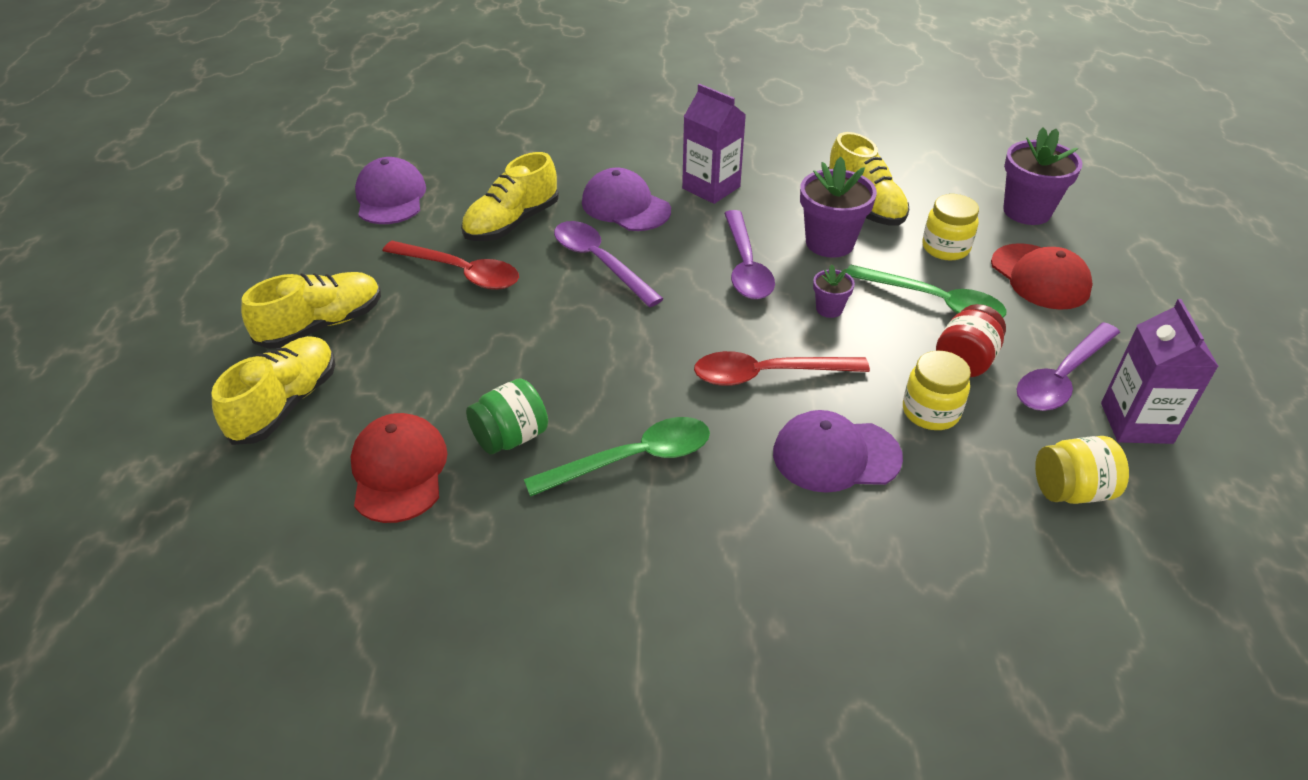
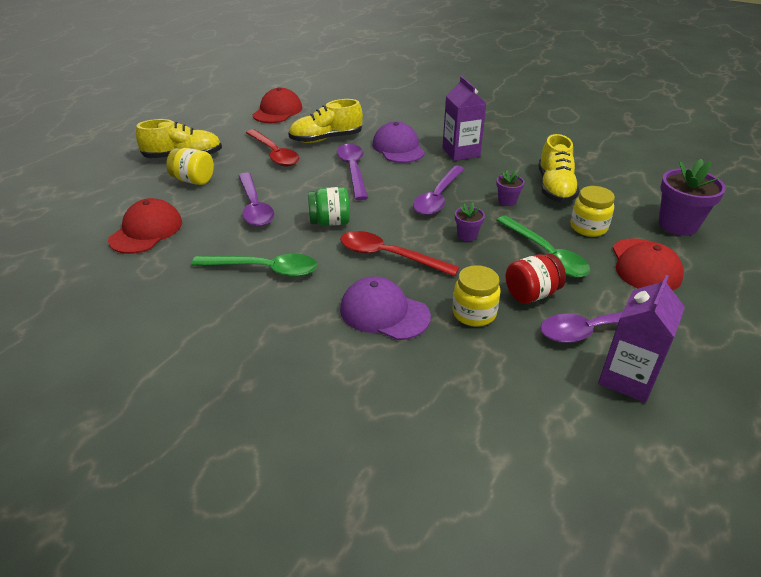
camera: 30 degrees right, 5 degrees down
yellow shoe [211,336,335,445] -> none
purple cap [355,157,426,224] -> red cap [253,87,302,123]
green jar [466,378,548,455] -> green jar moved to [308,187,350,226]
purple flower pot [800,157,877,258] -> purple flower pot [496,170,524,206], size x0.51
yellow jar [1035,436,1129,504] -> yellow jar moved to [166,148,214,185]
none -> purple spoon [238,173,274,226]

